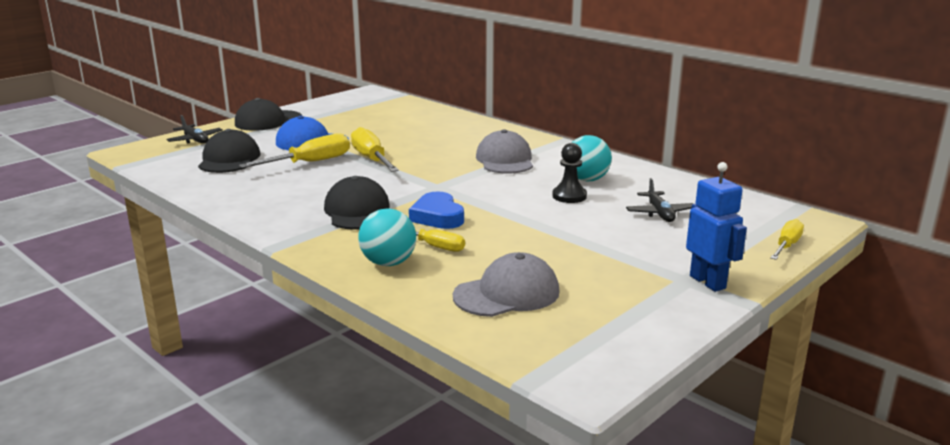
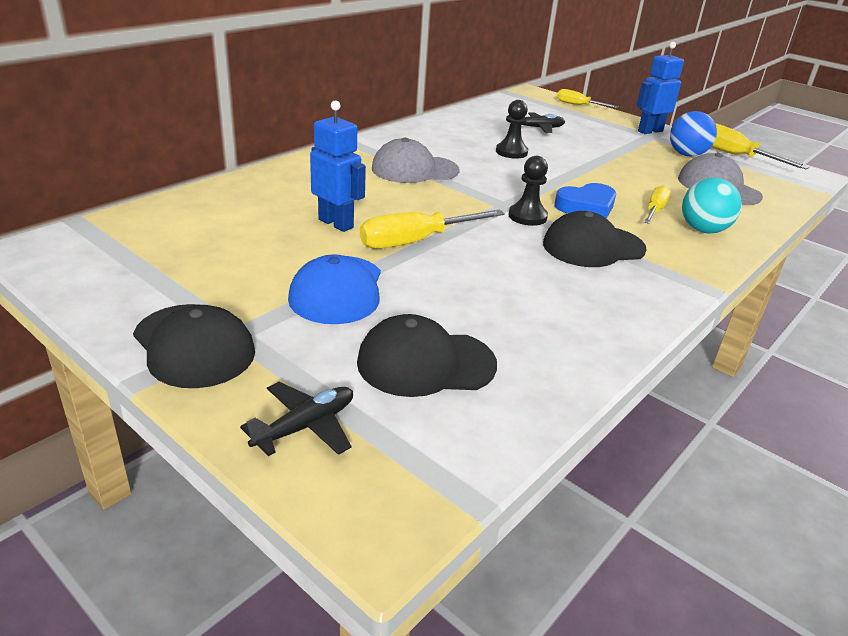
camera: 95 degrees left, 10 degrees up
yellow screwdriver [239,133,350,168] -> yellow screwdriver moved to [711,123,810,169]
turquoise ball [572,135,612,181] -> none
none -> blue robot [310,100,366,232]
none -> black pawn [508,156,548,226]
none -> blue ball [670,111,717,157]

